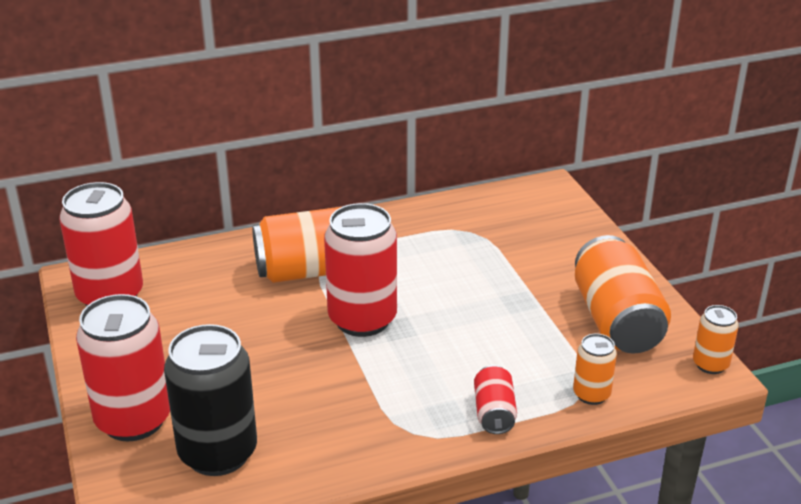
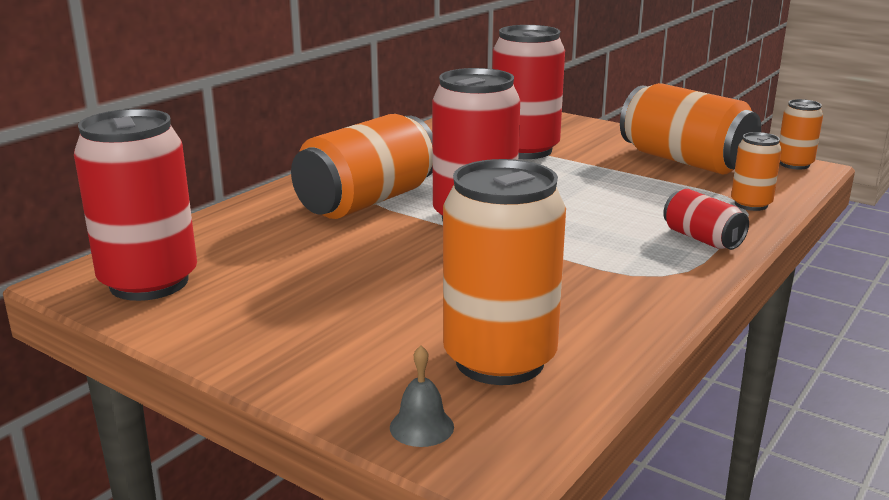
camera: 35 degrees left, 10 degrees down
red can [76,294,170,441] -> red can moved to [492,25,565,159]
black can [164,324,257,476] -> orange can [443,159,566,385]
none -> grey bell [390,345,454,447]

